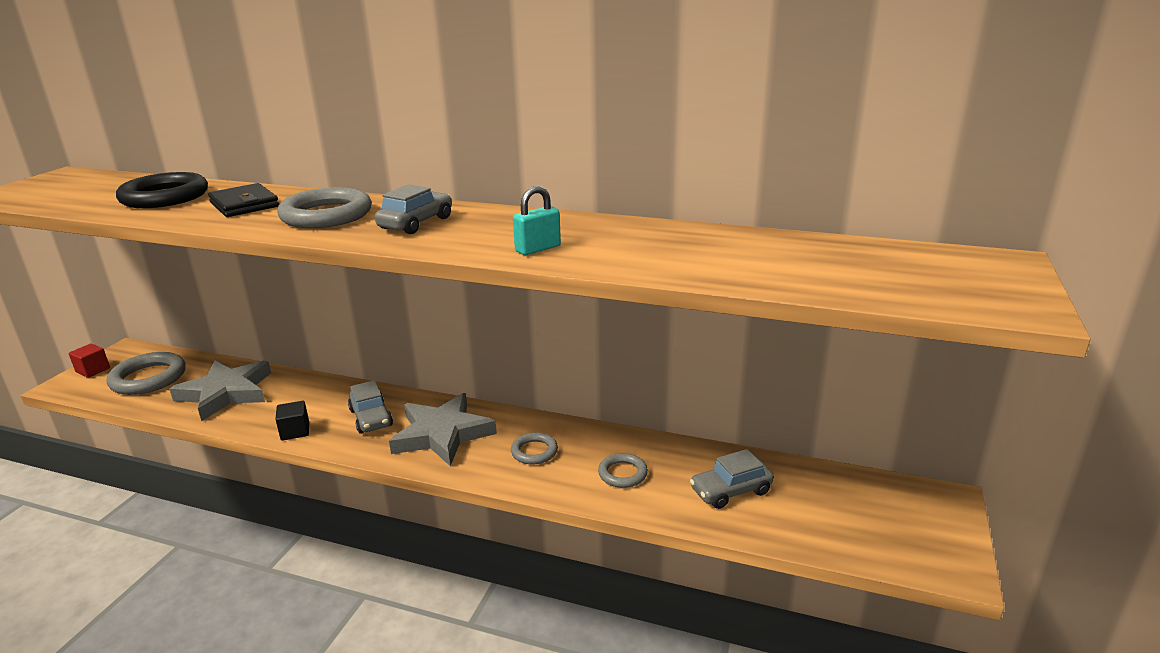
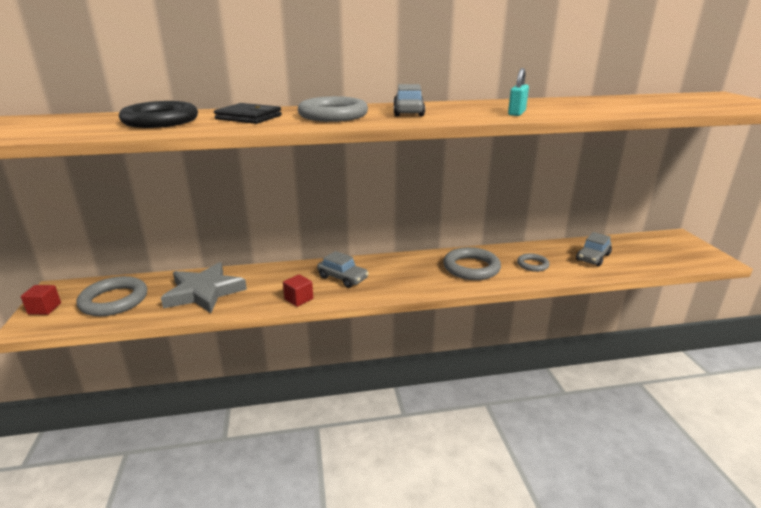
camera: 30 degrees left, 0 degrees up
black cube [275,401,309,441] -> red cube [283,274,313,307]
grey star [389,393,497,466] -> none
grey ring [511,432,558,465] -> grey ring [443,247,501,280], size x1.79

